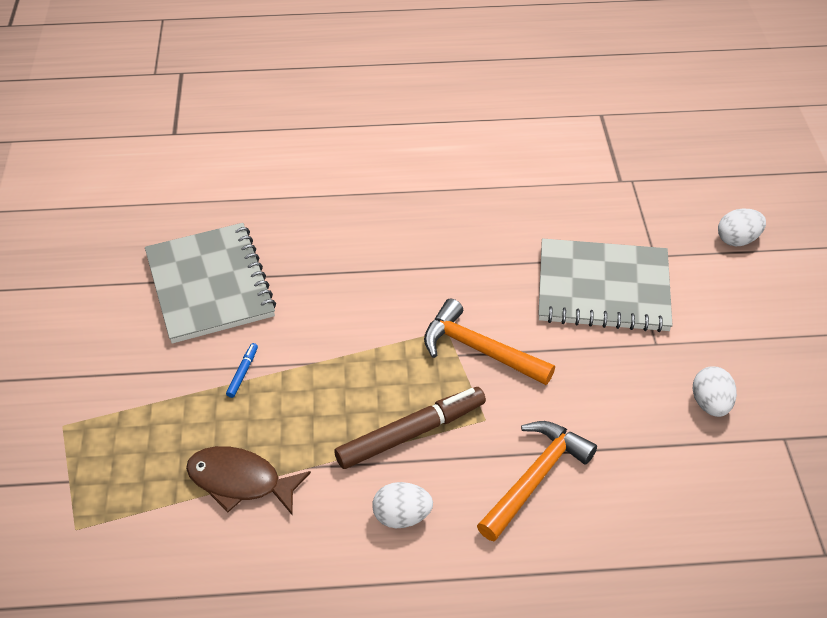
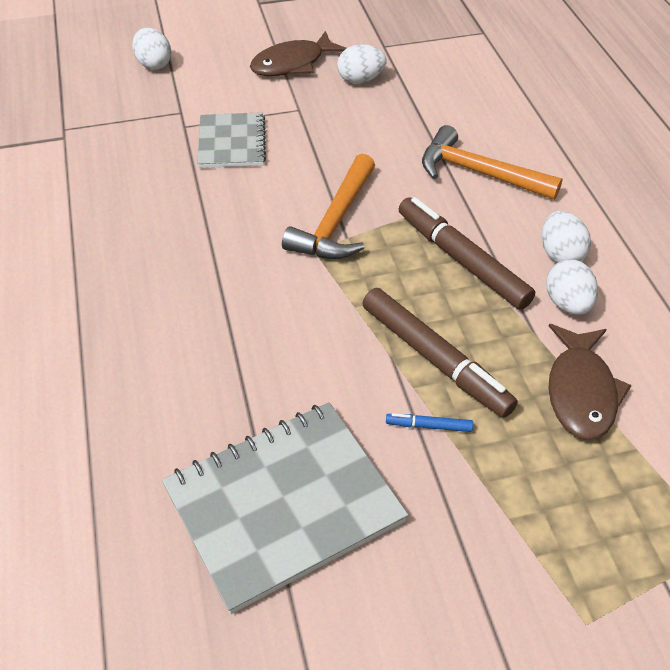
camera: 100 degrees left, 0 degrees up
grey notebook [538,238,673,332] -> grey notebook [197,112,266,168], size x0.59
none -> brown fish [250,31,346,76]
none -> brown marker [362,288,518,418]
none -> white egg [546,259,598,315]

